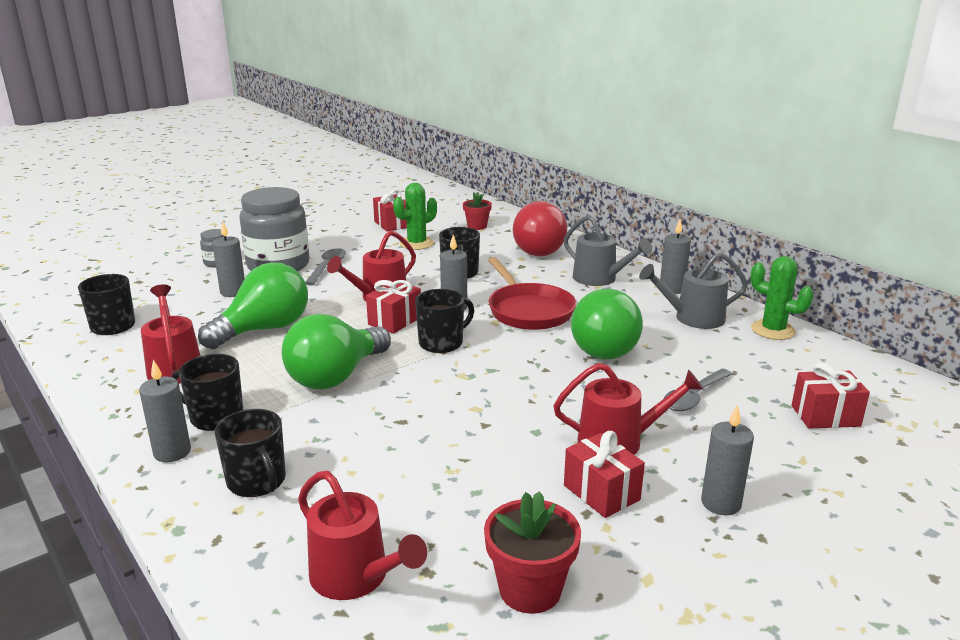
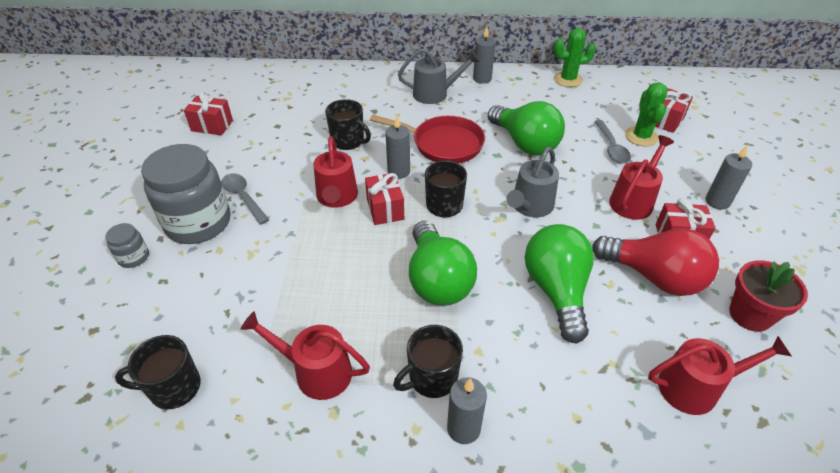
camera: 50 degrees left, 20 degrees up
green light bulb [198,262,308,349] -> green light bulb moved to [525,224,594,344]
grey candle [212,222,245,297] -> none
black mug [215,409,286,497] -> none
green cactus [393,183,437,250] -> green cactus moved to [625,82,668,146]
red flower pot [463,192,492,230] -> none
red light bulb [513,201,567,256] -> red light bulb moved to [592,228,719,296]
grey watering can [639,252,748,329] -> grey watering can moved to [506,147,559,217]

